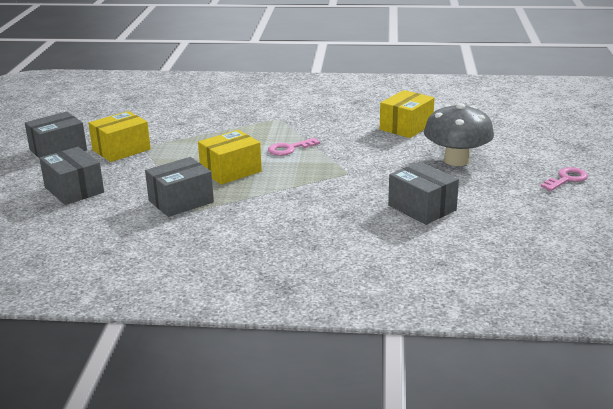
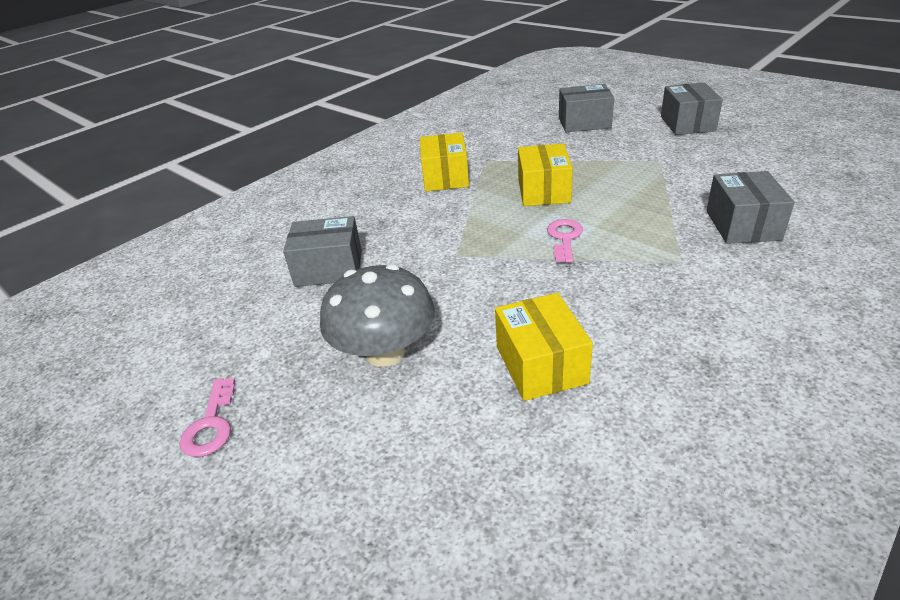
camera: 130 degrees right, 10 degrees up
yellow box [88,111,151,162] -> yellow box moved to [420,133,469,192]
grey box [145,157,214,217] -> grey box moved to [706,171,795,244]

